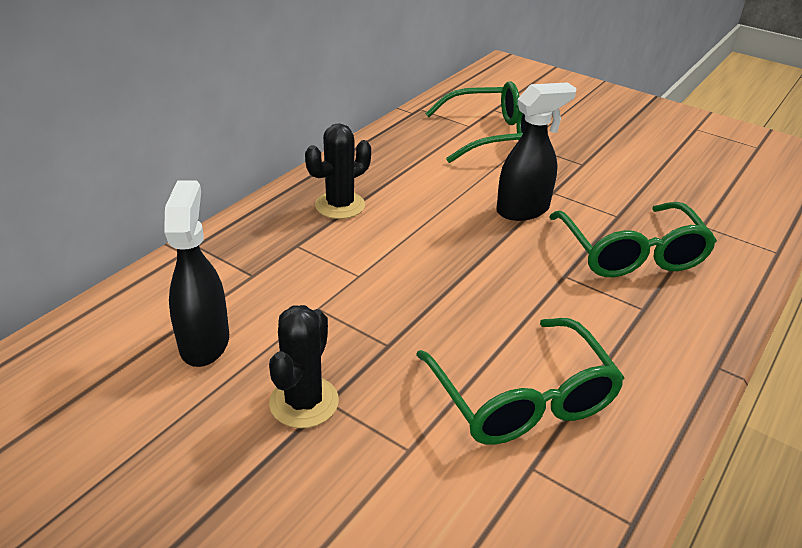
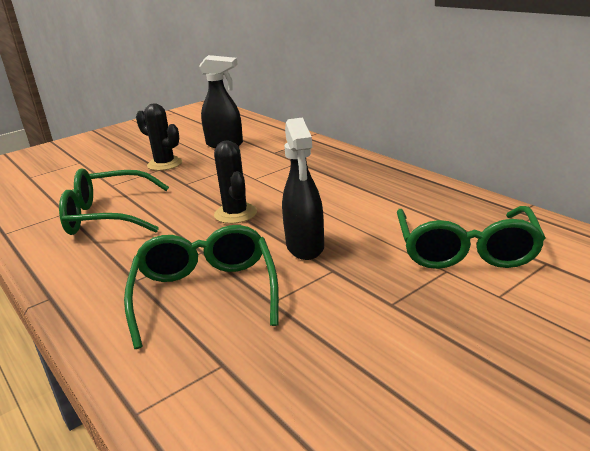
camera: 110 degrees right, 10 degrees down
black cactus [305,123,371,219] -> black cactus moved to [214,140,257,224]
green glasses [549,202,717,277] -> green glasses turned 75 degrees clockwise [124,225,279,349]

